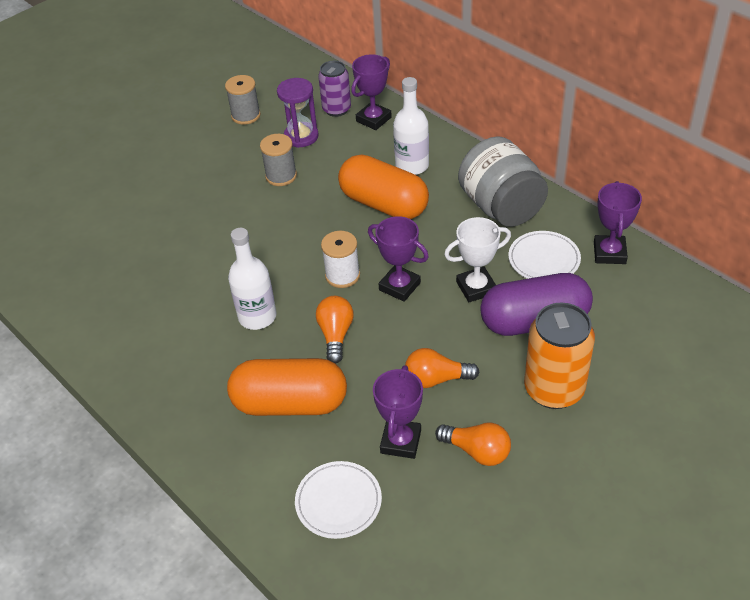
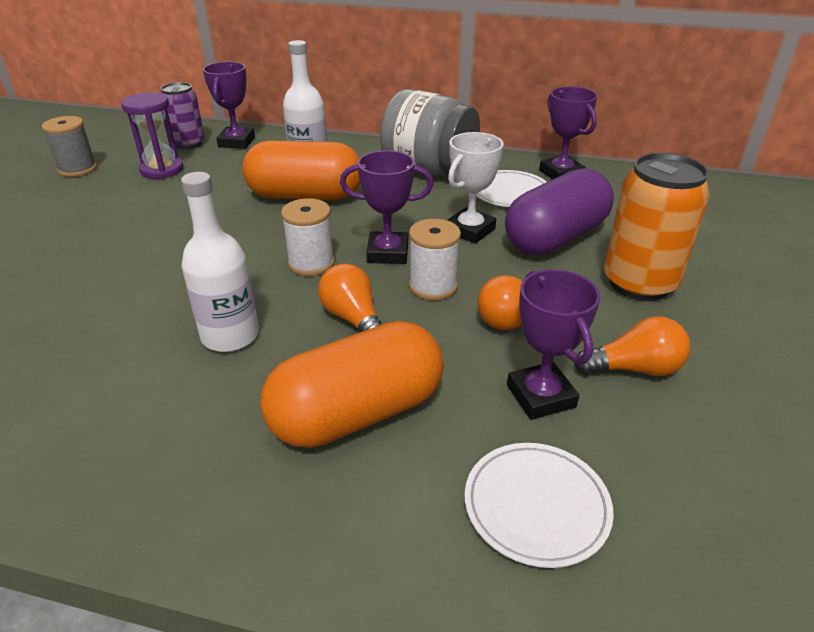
camera: 35 degrees left, 10 degrees down
grey spool [260,134,297,186] -> none
none -> white spool [409,219,461,300]

